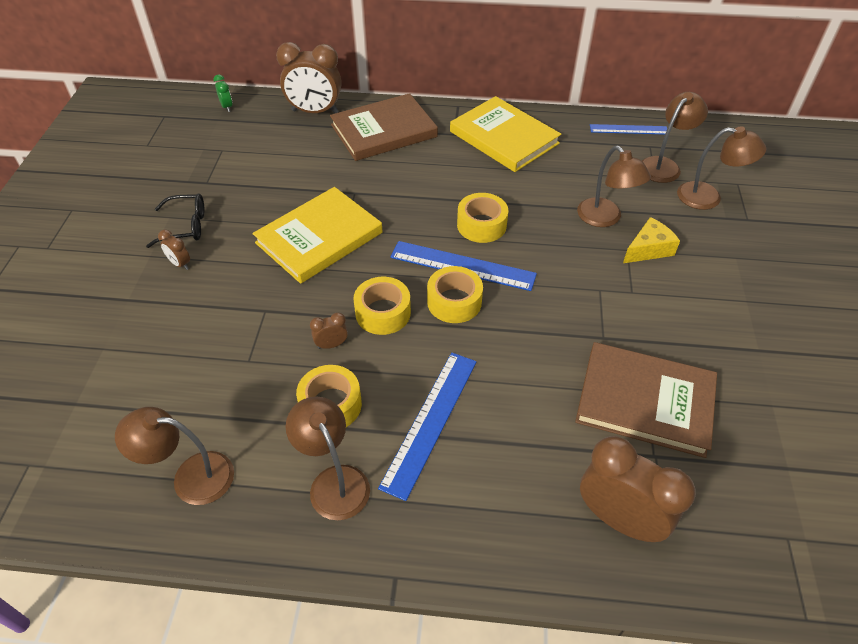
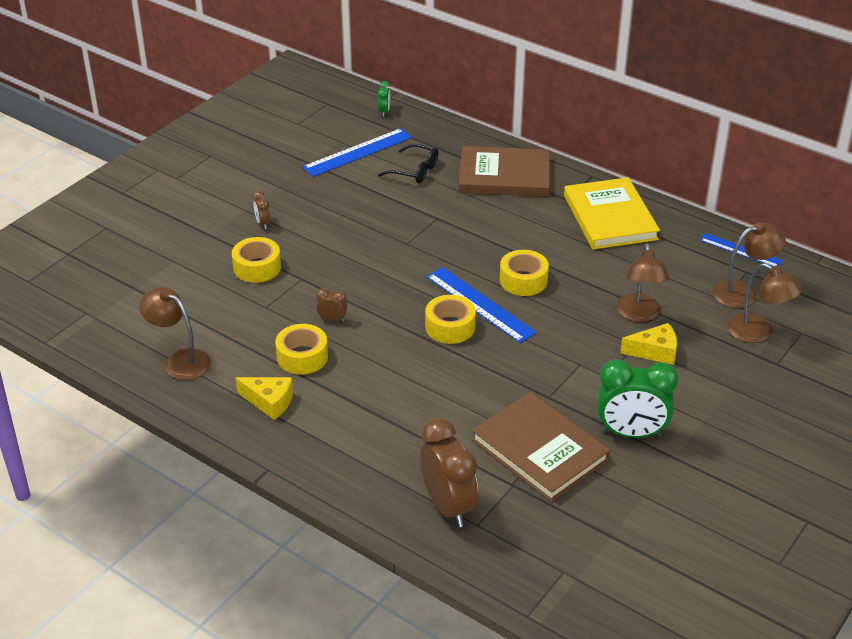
camera: 30 degrees right, 10 degrees down
black glasses [146,194,204,248] -> black glasses moved to [378,144,438,183]
yellow book [253,187,383,284] -> none
brown clock [276,42,341,114] -> none
brown lamp [286,396,370,520] -> yellow cheese [235,377,293,420]
yellow tape [353,277,411,335] -> yellow tape moved to [232,237,281,283]
blue ruler [378,352,477,501] -> blue ruler moved to [302,128,412,177]
none -> green clock [598,359,678,438]

